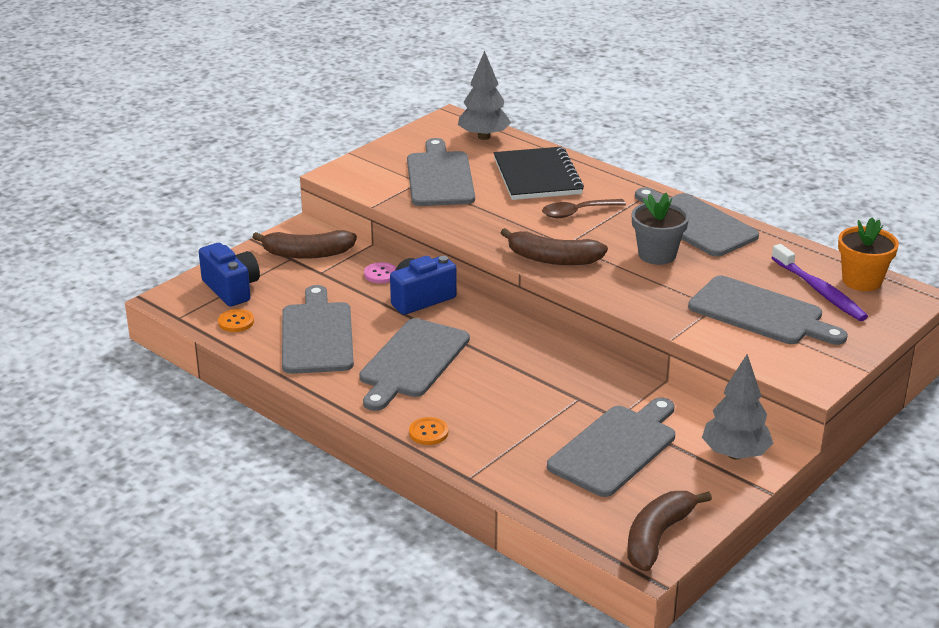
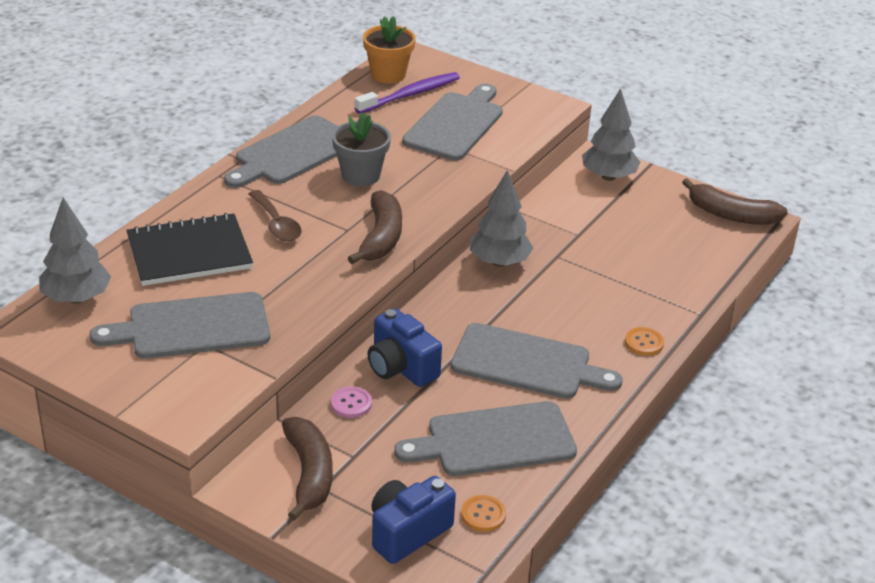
camera: 100 degrees left, 5 degrees up
grey cutting board [547,397,675,497] -> none
none -> grey tree [470,170,534,267]

